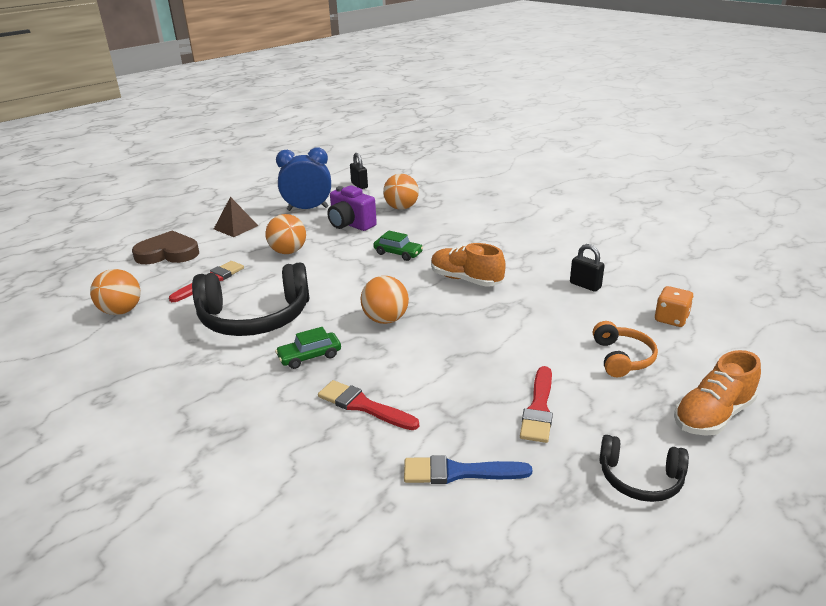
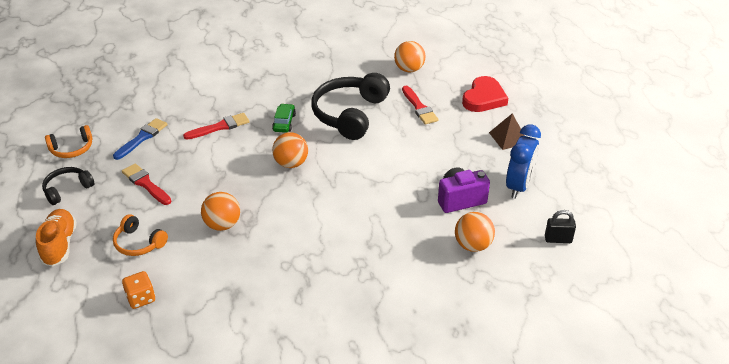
camera: 120 degrees right, 10 degrees up
brown heart [132,230,199,264] -> red heart [462,76,508,112]
orange ball [265,214,306,254] -> orange ball moved to [201,192,240,231]
green car [373,231,423,261] -> none
orange shoe [431,243,506,287] -> none
black padlock [570,244,605,292] -> none
none -> orange headphones [45,125,93,158]

